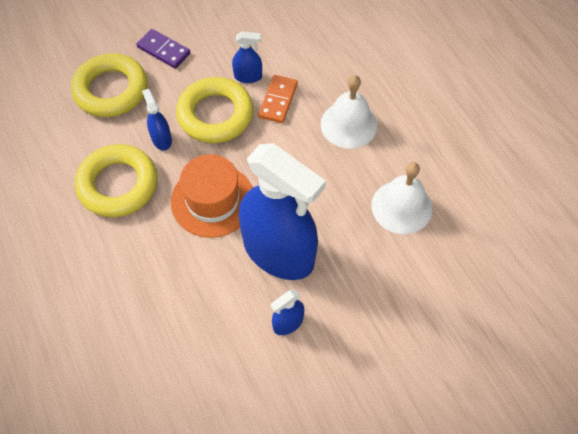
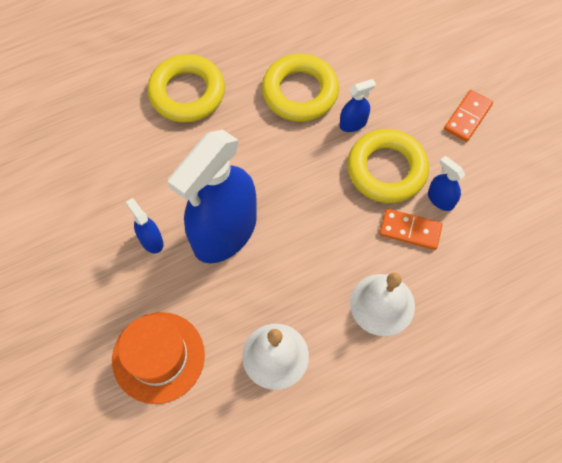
camera: 90 degrees right, 5 degrees up
yellow ring [71,53,147,117] -> yellow ring moved to [147,54,225,123]
purple domino [136,29,191,69] -> orange domino [444,90,493,142]
orange hat [171,154,253,238] -> orange hat moved to [112,312,205,404]
blue spray bottle [232,31,262,83] -> blue spray bottle turned 135 degrees clockwise [428,156,465,211]

